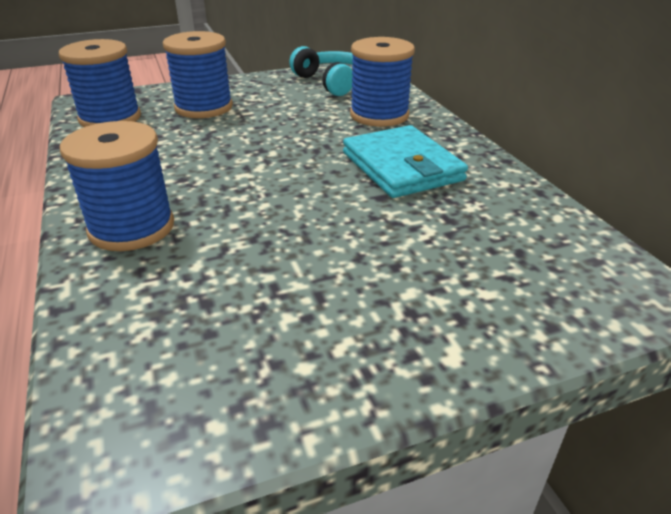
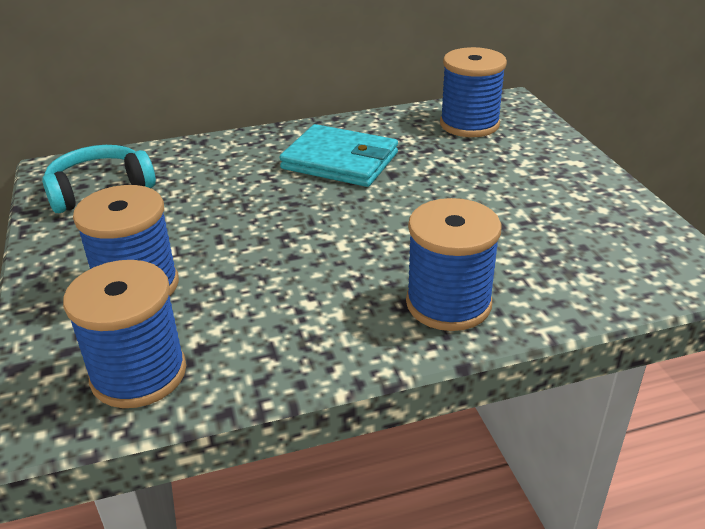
camera: 85 degrees left, 0 degrees up
turquoise wallet [343,125,468,198] -> turquoise wallet turned 45 degrees clockwise [280,124,398,187]
blue spool [350,37,415,127] -> blue spool moved to [440,47,507,137]

